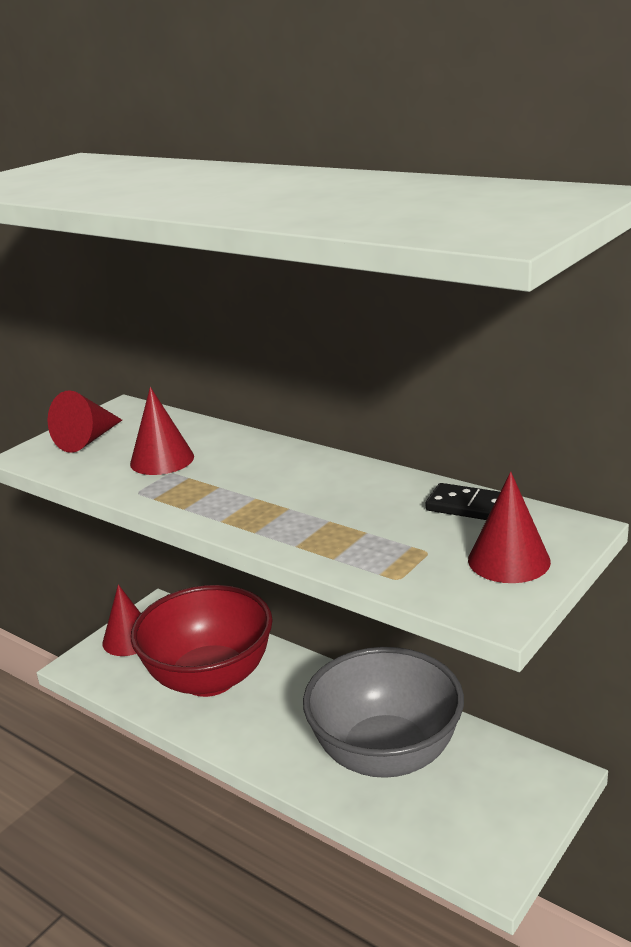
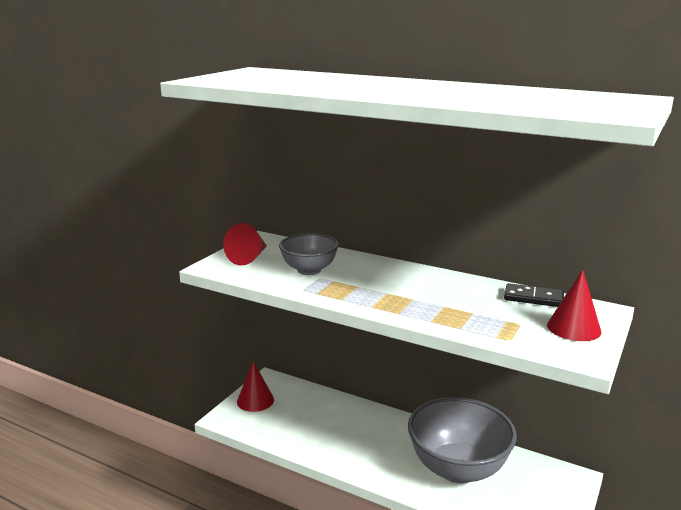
camera: 10 degrees left, 5 degrees down
red cone [130,387,194,475] -> grey bowl [279,234,339,275]
red bowl [131,585,273,697] -> none

